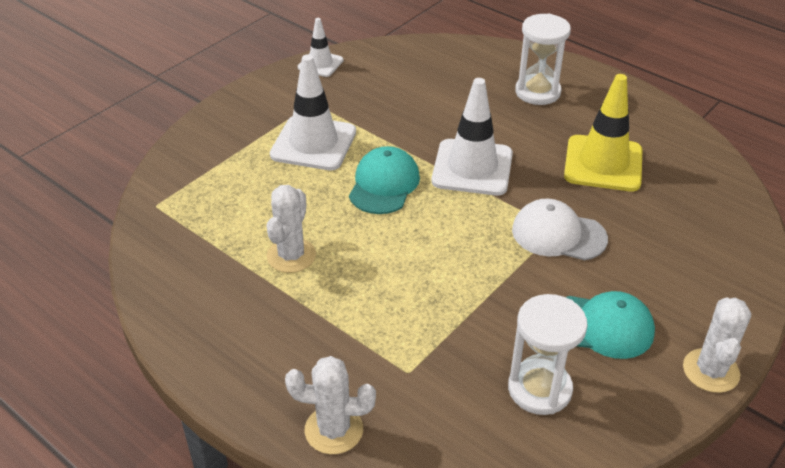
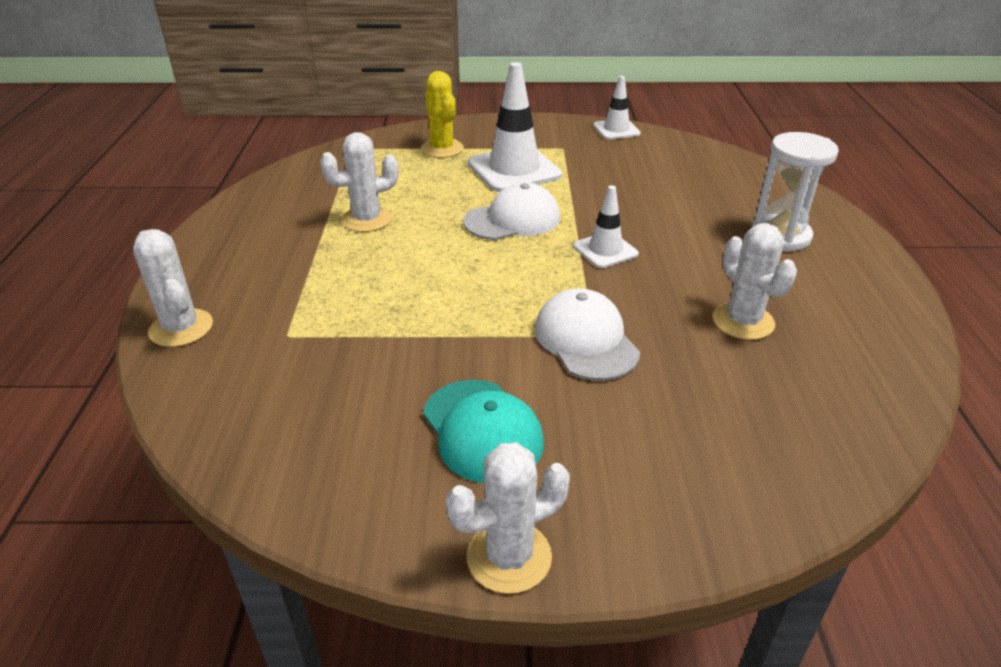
camera: 50 degrees right, 5 degrees down
turquoise cap [349,146,420,214] -> white cap [463,182,560,240]
white traffic cone [432,78,513,196] -> white traffic cone [573,185,639,268], size x0.56
white hourglass [508,294,588,415] -> none
yellow traffic cone [564,74,642,192] -> white cactus [713,223,797,340]
none -> yellow cactus [421,71,464,158]

